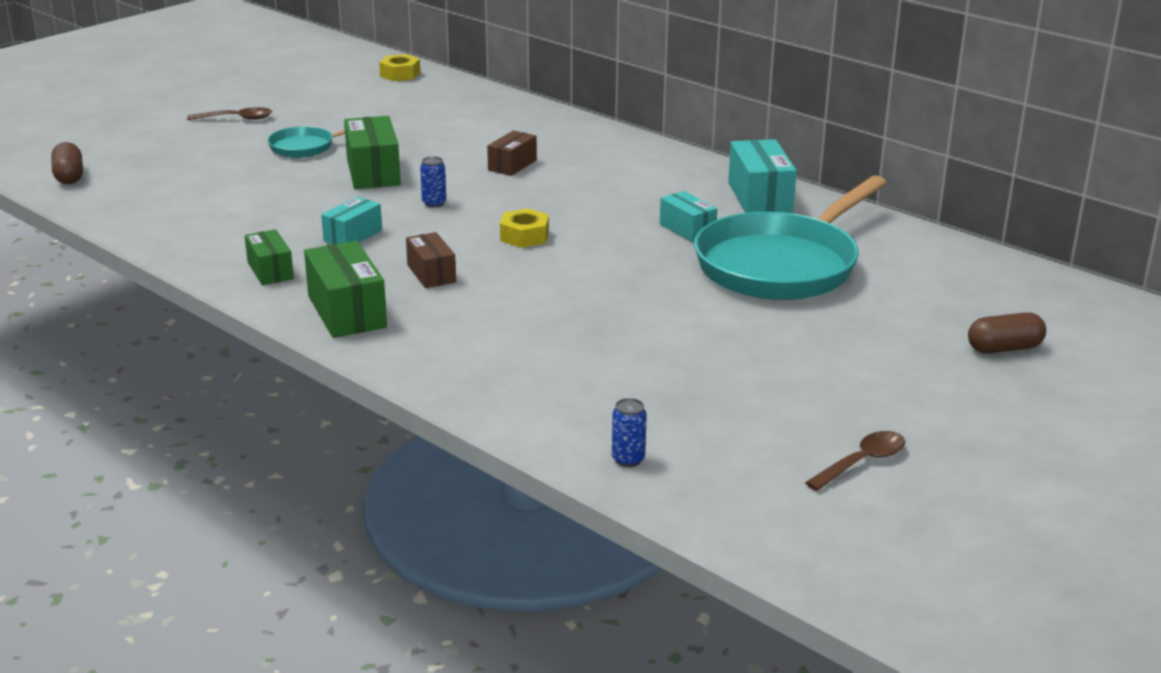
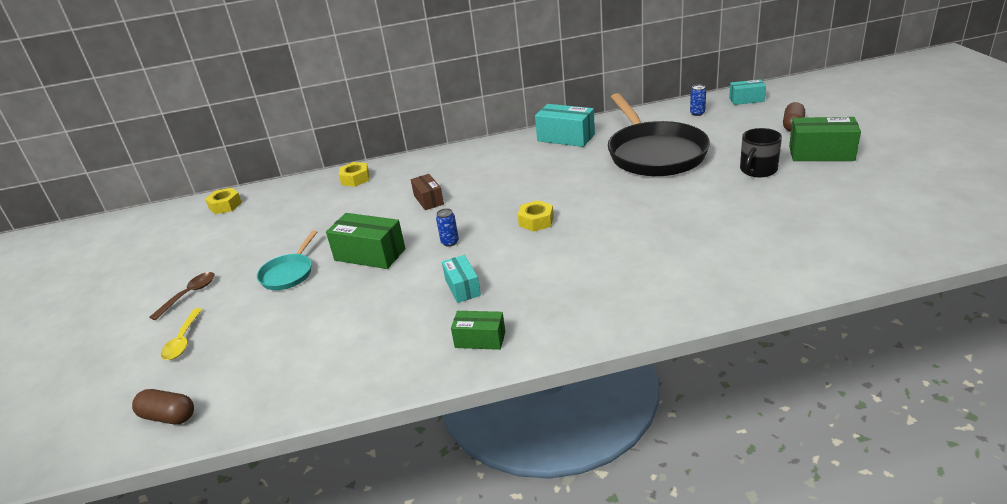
camera: 50 degrees left, 5 degrees up
green box [304,241,387,338] -> green box moved to [789,117,861,161]
brown box [406,232,456,288] -> none
blue can [612,398,647,467] -> blue can moved to [690,85,706,116]
turquoise box [660,191,717,243] -> turquoise box moved to [729,79,766,105]
turquoise pan [694,175,887,300] -> black pan [608,93,710,176]
brown spoon [805,431,905,491] -> none
none -> yellow spoon [161,308,202,360]
none -> yellow nut [339,162,369,187]
none -> black mug [740,128,782,177]

